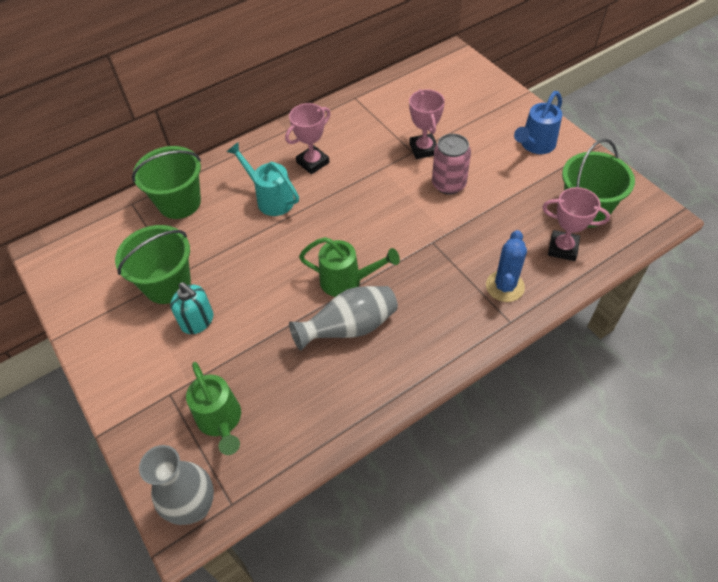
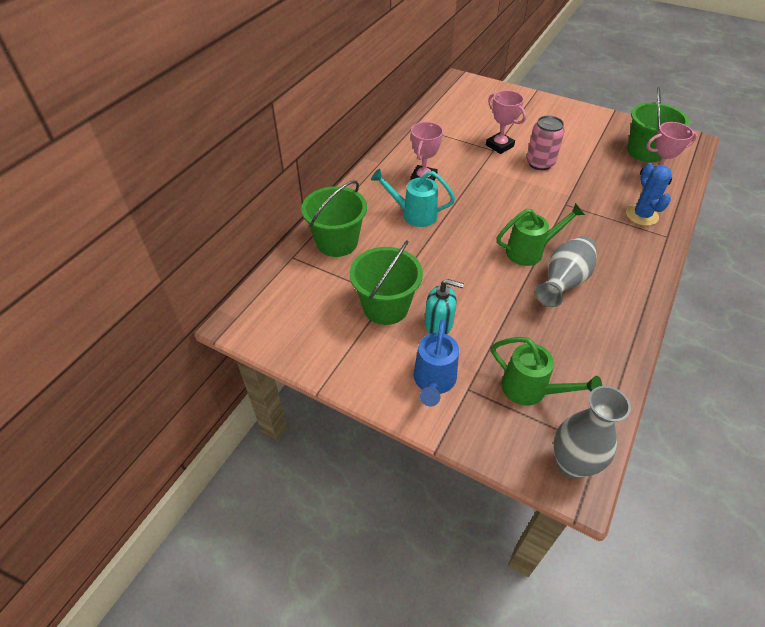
camera: 30 degrees left, 5 degrees down
blue watering can [514,91,562,154] -> blue watering can moved to [413,319,459,406]

